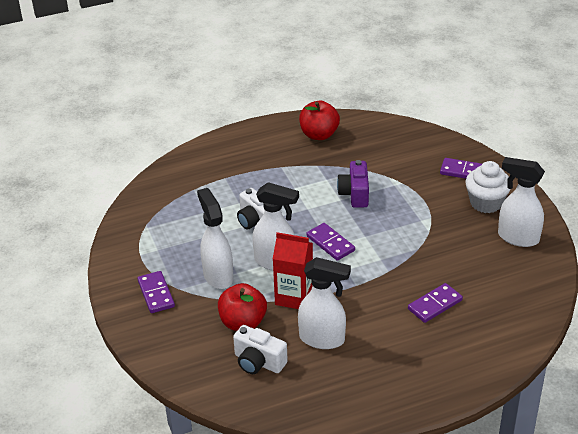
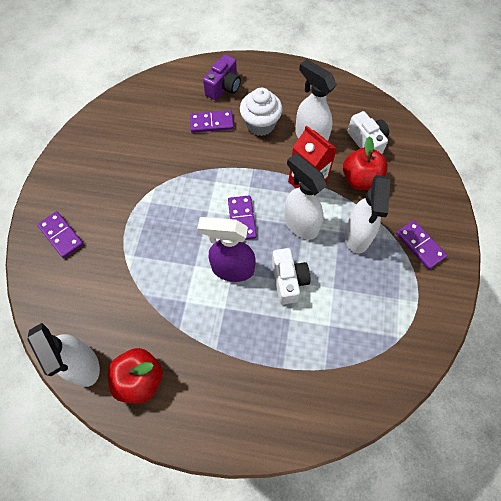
camera: 150 degrees left, 25 degrees up
purple domino [137,271,175,313] -> purple domino turned 45 degrees counterclockwise [396,220,447,269]
purple camera [337,160,369,208] -> purple camera moved to [203,54,241,100]
white cupcake [465,161,511,213] -> white cupcake moved to [240,88,283,136]
white spray bottle [498,157,545,247] -> white spray bottle moved to [27,323,100,387]
none -> purple spray bottle [197,217,256,282]

